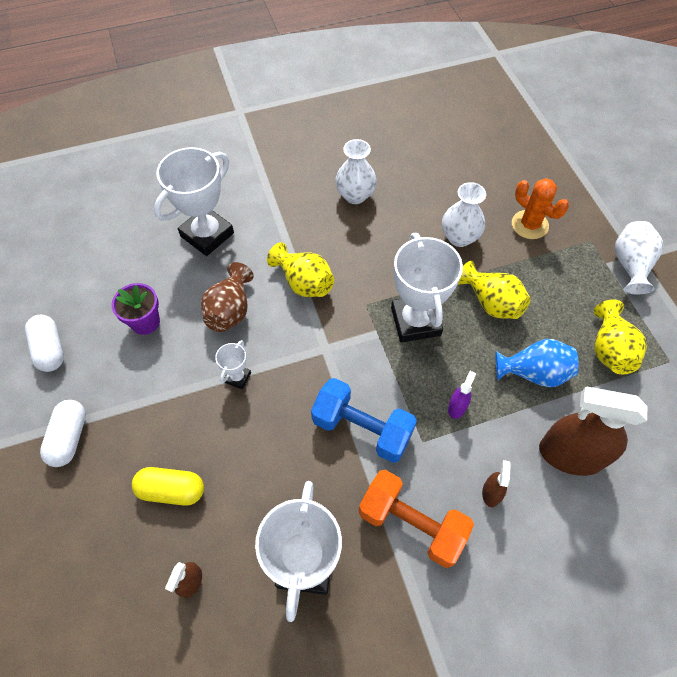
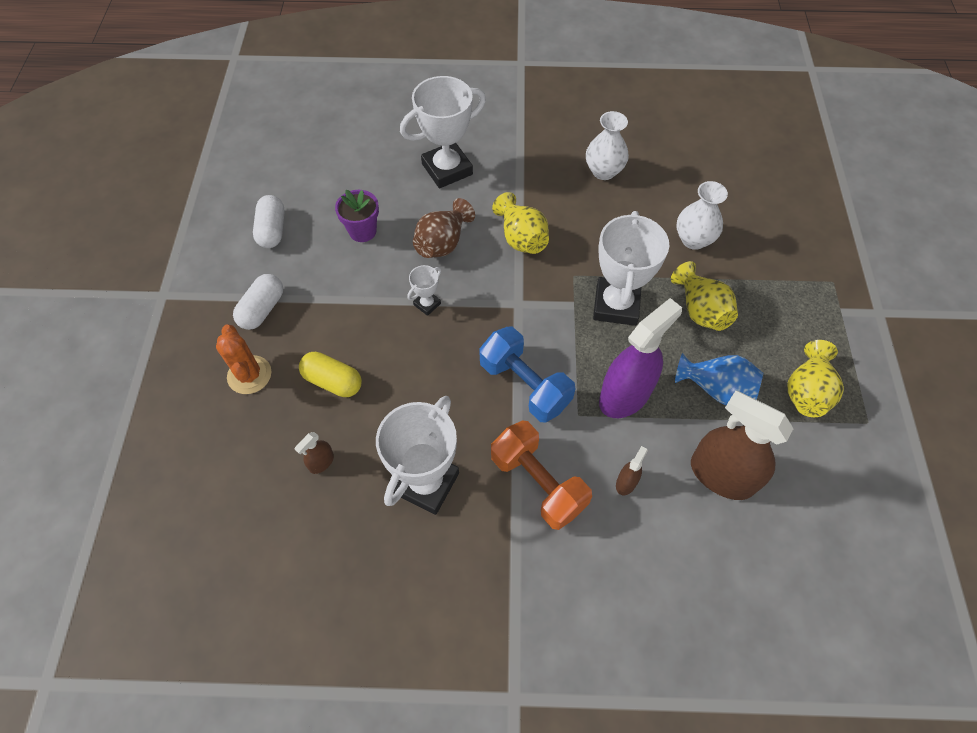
camera: 20 degrees right, 0 degrees up
purple spray bottle [448,371,476,419] -> purple spray bottle [599,298,682,418], size x2.30
orange cactus [512,178,569,239] -> orange cactus moved to [216,324,272,394]
white vase [615,221,664,295] -> none

